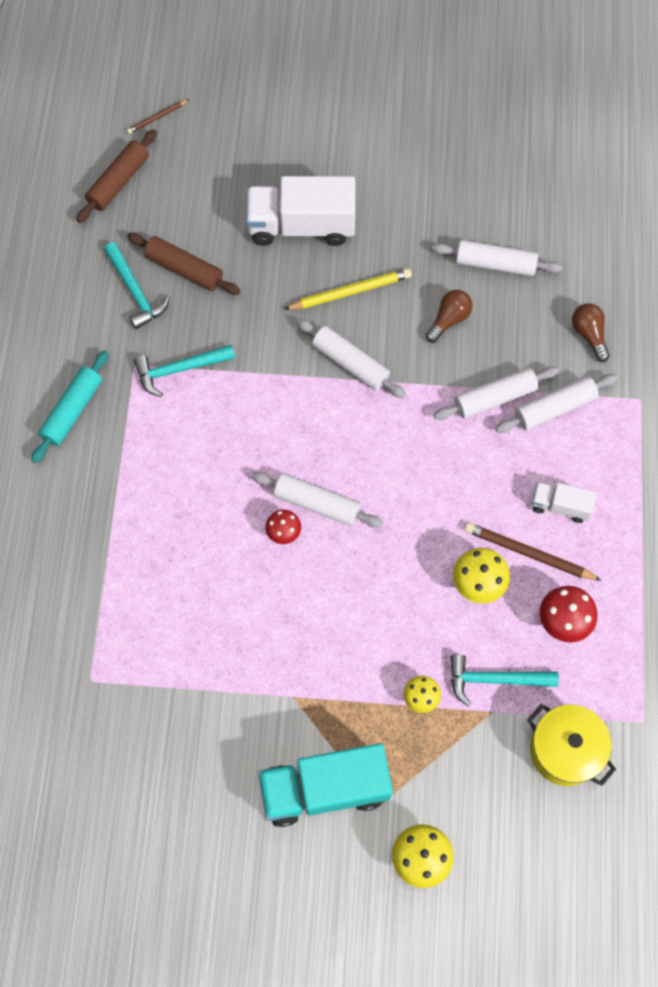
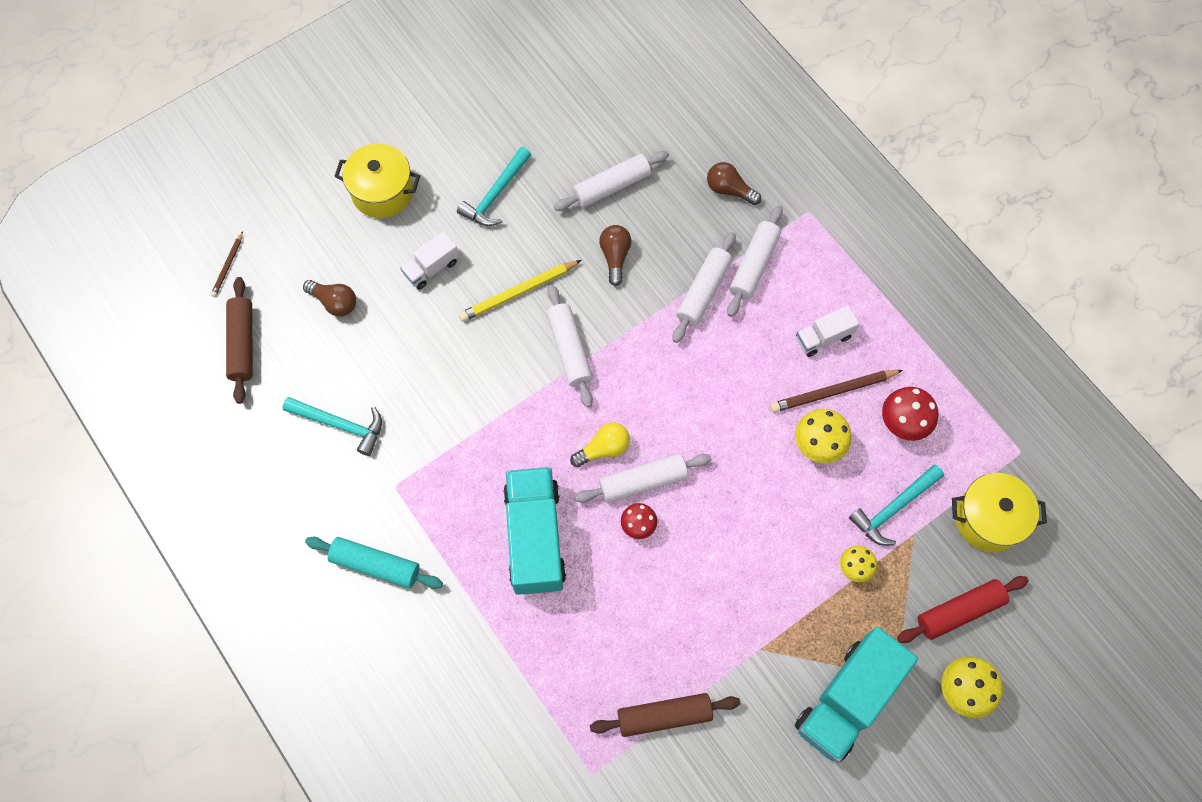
camera: 40 degrees left, 0 degrees up
turquoise rolling pin [31,350,109,463] -> turquoise rolling pin turned 60 degrees counterclockwise [305,537,443,589]
brown rolling pin [127,233,241,295] -> brown rolling pin moved to [590,693,740,737]
turquoise hammer [134,345,235,397] -> turquoise hammer moved to [457,147,531,226]
white truck [246,176,355,246] -> white truck [400,231,459,290], size x0.51
yellow pencil [284,268,412,310] -> yellow pencil turned 150 degrees counterclockwise [459,260,581,322]
white rolling pin [297,319,406,398] -> white rolling pin turned 75 degrees clockwise [547,285,593,408]
none -> brown light bulb [303,280,356,317]
none -> yellow pot [334,143,420,218]
none -> turquoise truck [503,467,566,595]
none -> yellow light bulb [570,422,630,467]
none -> red rolling pin [897,576,1029,643]

